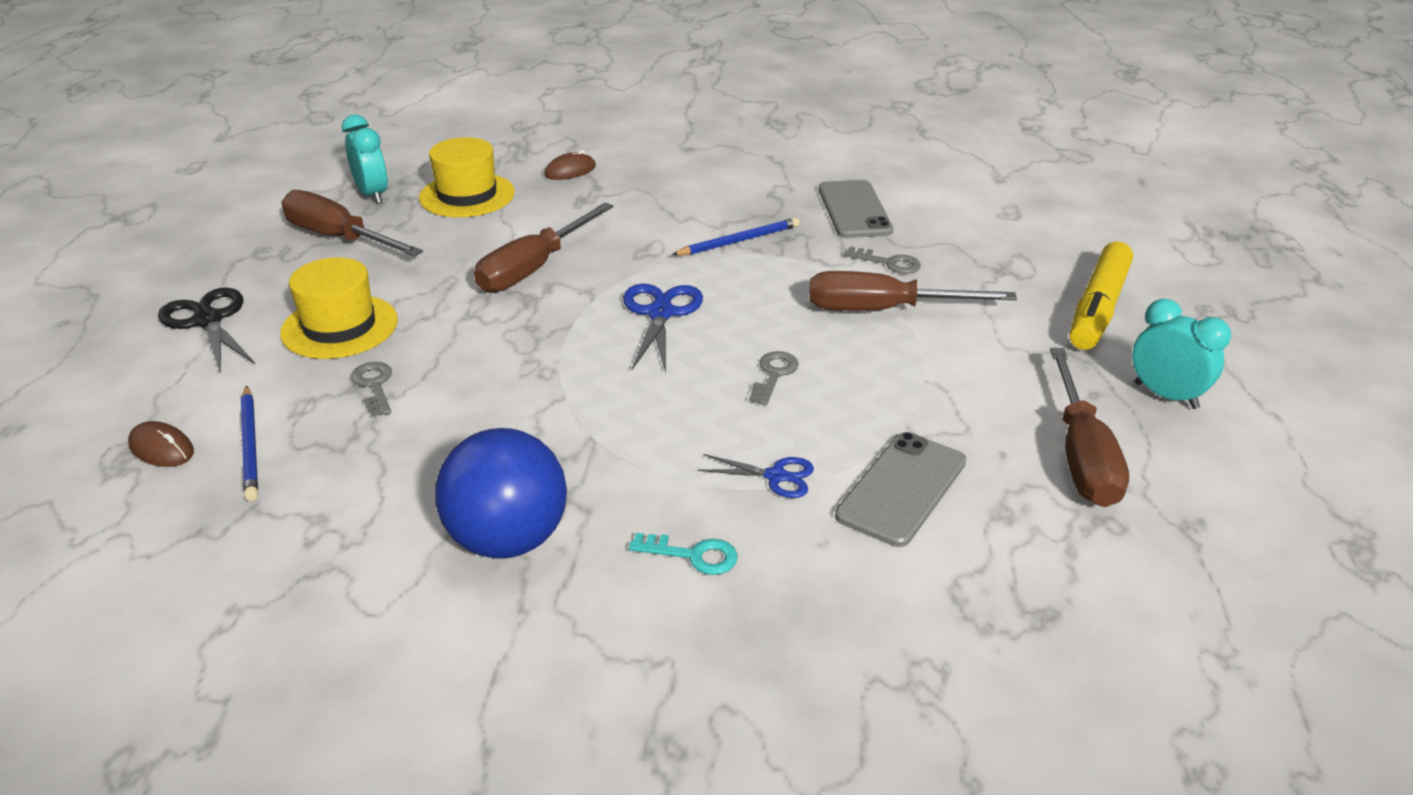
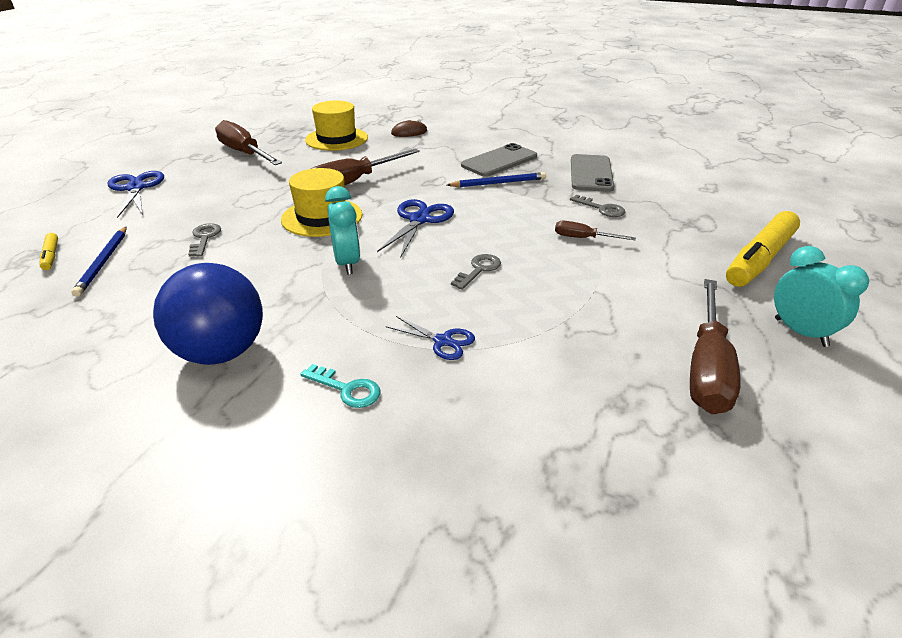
camera: 15 degrees right, 0 degrees up
brown mouse [128,421,194,467] -> yellow marker [40,233,58,270]
black scissors [158,287,255,373] -> blue scissors [107,171,164,218]
yellow hat [280,257,398,359] -> yellow hat moved to [281,168,362,237]
turquoise clock [342,115,388,204] -> turquoise clock moved to [325,186,360,275]
brown screwdriver [809,271,1017,311] -> brown screwdriver [555,221,636,240], size x0.51
grey phone [835,432,966,547] -> grey phone moved to [461,143,537,177]

